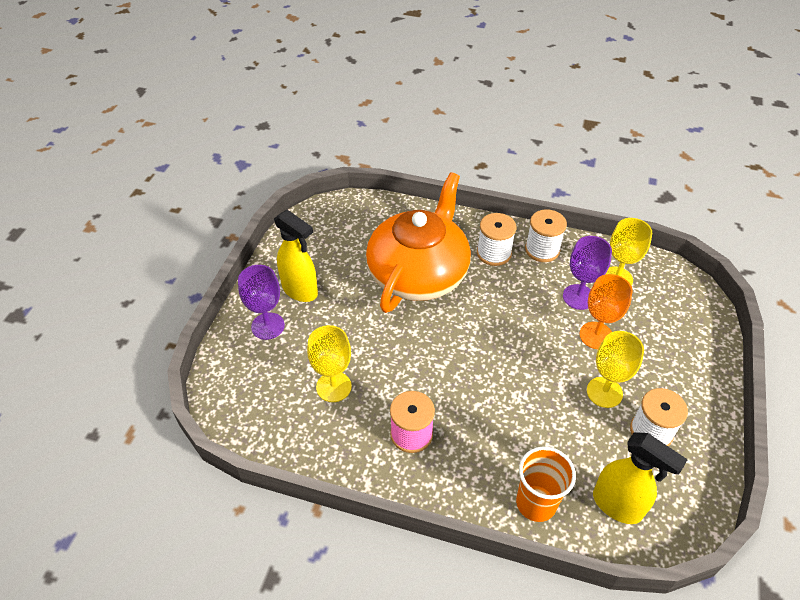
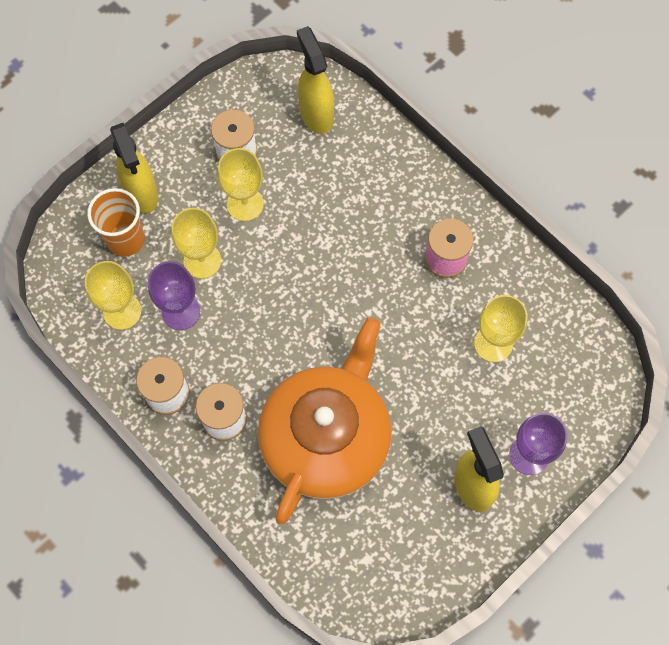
camera: 150 degrees left, 20 degrees up
orange teapot [366,172,471,313] -> orange teapot turned 150 degrees clockwise [258,317,392,525]
orange cup [516,446,576,522] -> orange cup moved to [87,188,145,257]
orange goblet [579,274,633,349] -> yellow goblet [171,208,221,279]
none -> yellow spray bottle [110,123,159,213]

